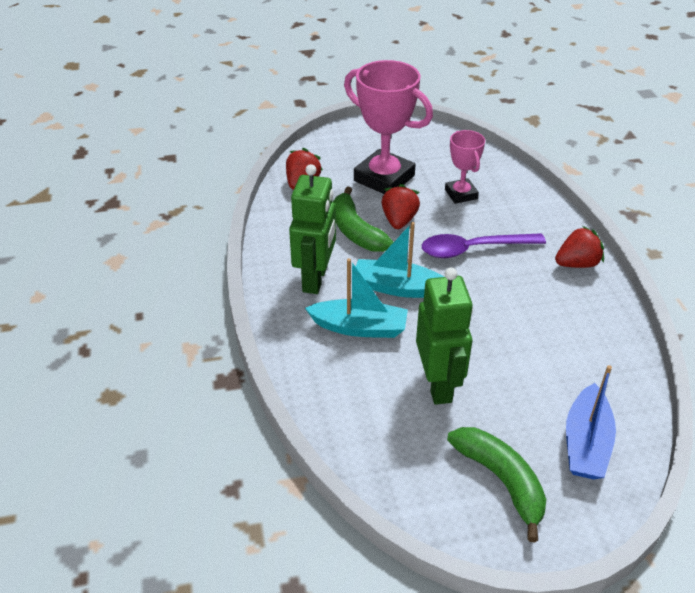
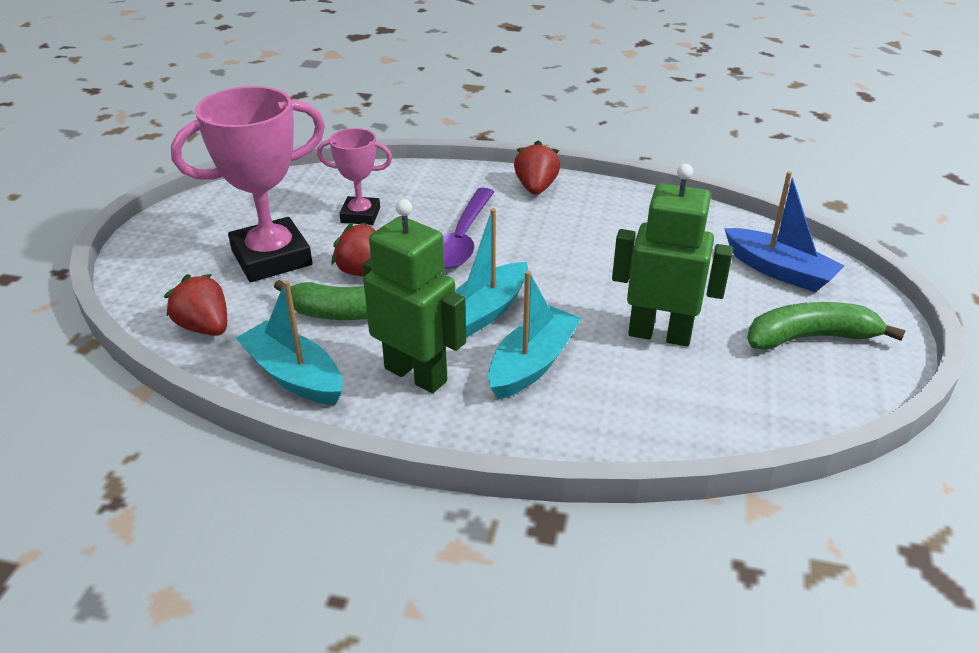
camera: 65 degrees left, 5 degrees down
none -> turquoise boat [236,280,343,405]

